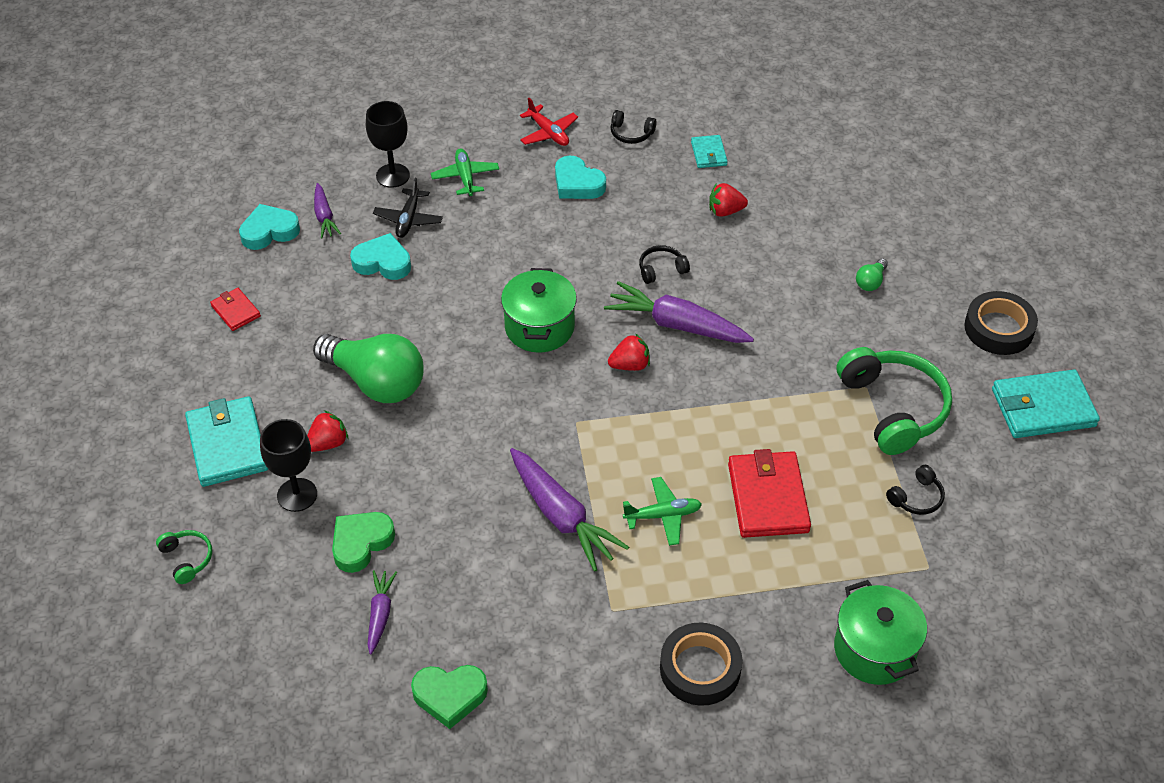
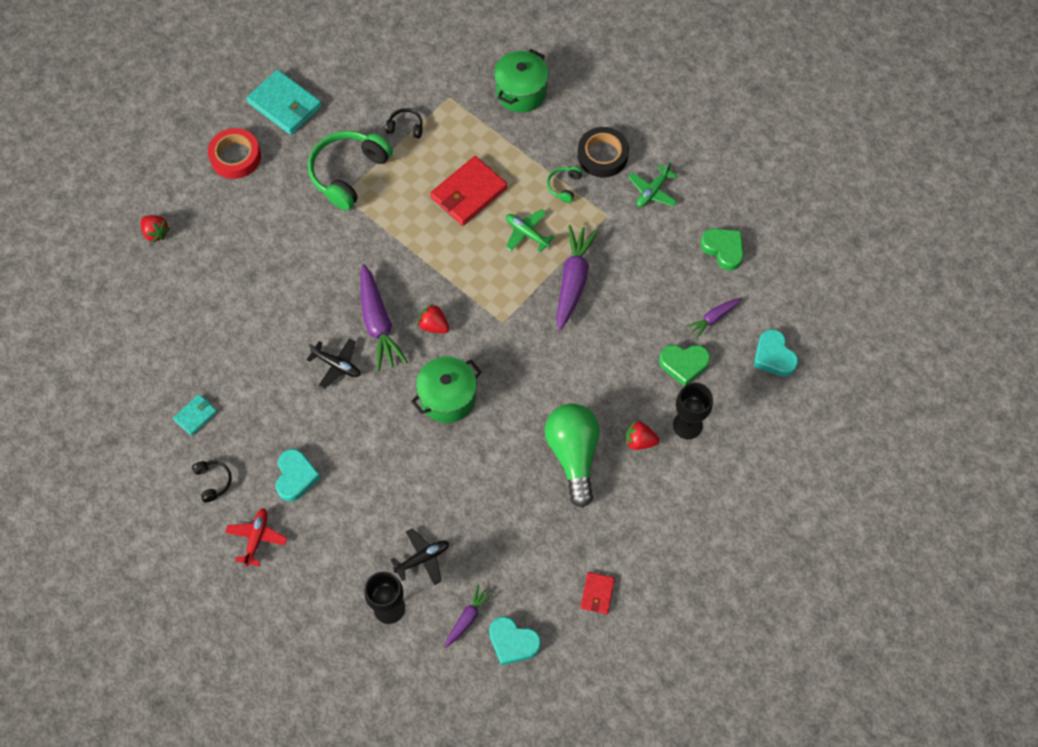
camera: 130 degrees left, 15 degrees up
green headphones [156,530,212,584] -> green headphones moved to [547,166,582,203]
turquoise wallet [185,396,268,487] -> none
turquoise heart [350,233,411,280] -> turquoise heart moved to [754,329,798,377]
green plane [431,148,499,196] -> green plane moved to [628,162,678,207]
black headphones [639,245,690,284] -> black plane [307,338,360,389]
red strawberry [709,183,748,217] -> red strawberry moved to [141,215,170,243]
green light bulb [856,258,888,291] -> none
black tape [964,291,1038,355] -> red tape [208,128,261,179]

